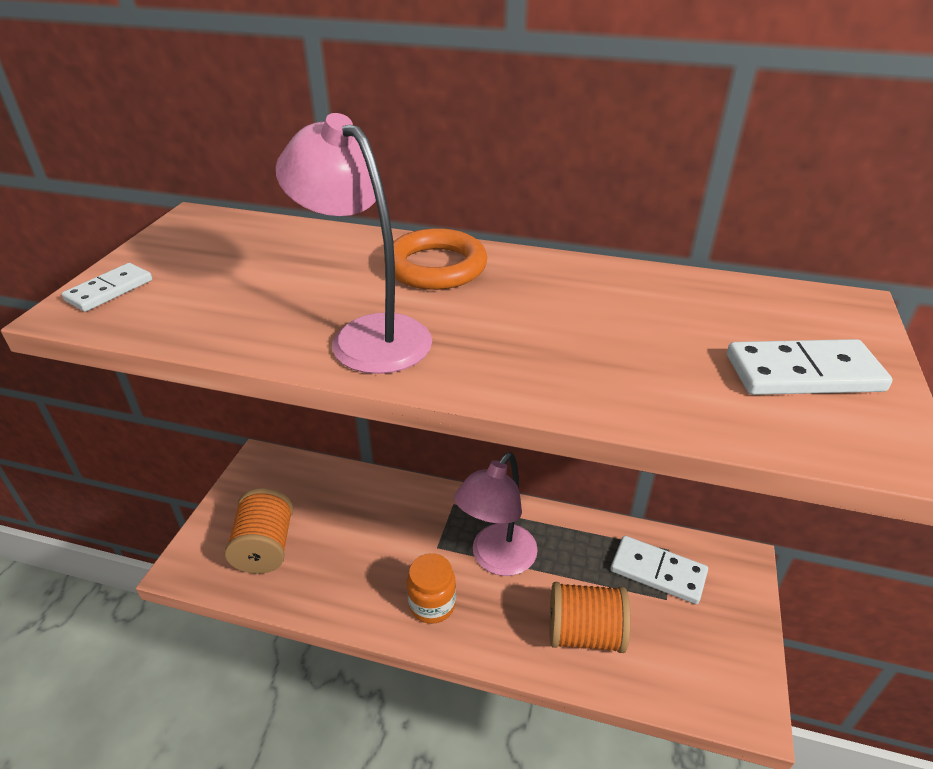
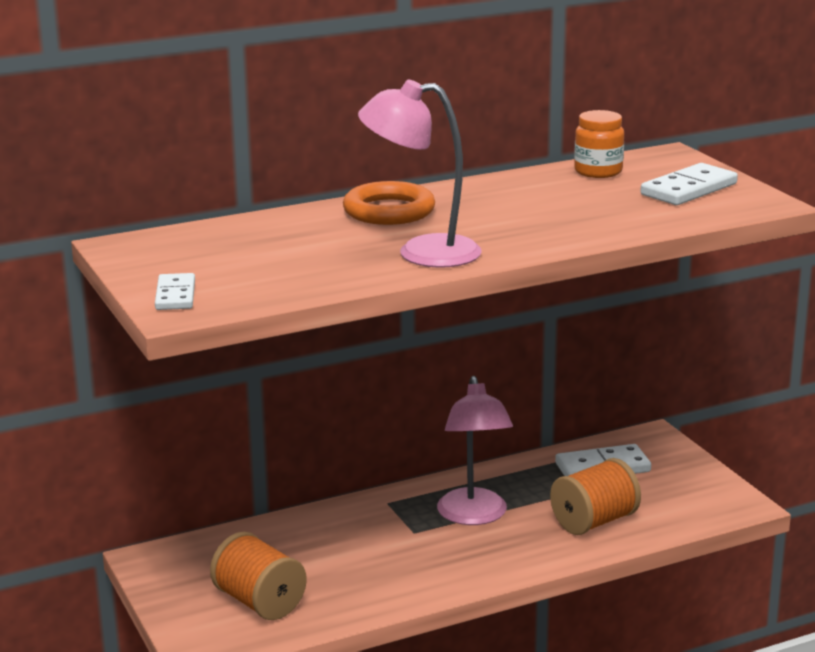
camera: 40 degrees left, 15 degrees down
orange jar [407,553,456,624] -> orange jar moved to [574,110,624,178]

